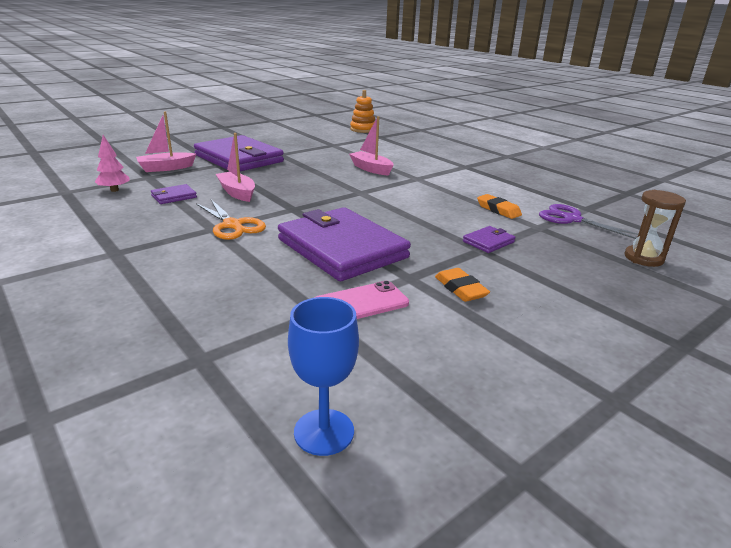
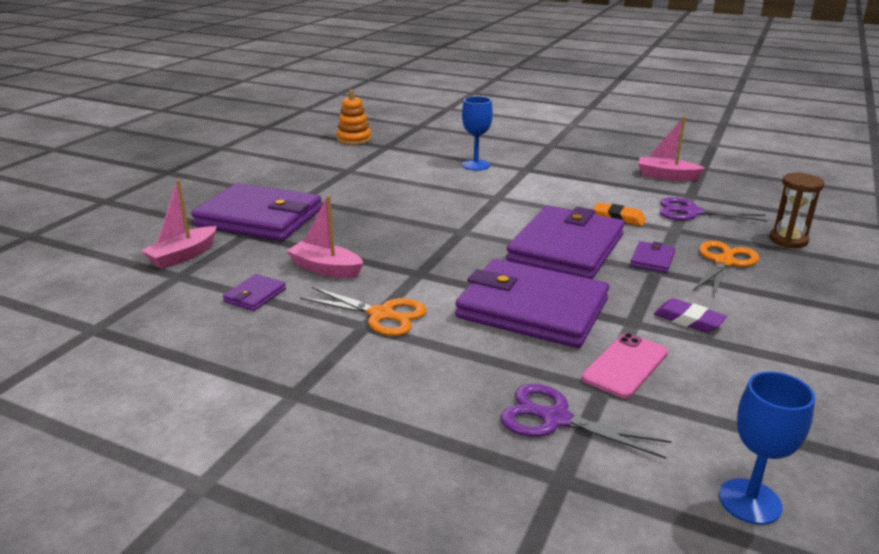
camera: 25 degrees left, 0 degrees up
pink tree [95,135,129,192] -> none
pink boat [349,116,393,176] -> pink boat moved to [638,116,705,181]
orange eraser [435,268,490,302] -> purple eraser [654,298,727,333]
none -> blue goblet [462,96,493,170]
none -> purple scissors [501,384,672,459]
none -> purple wallet [506,205,625,279]
none -> orange scissors [693,241,759,298]

